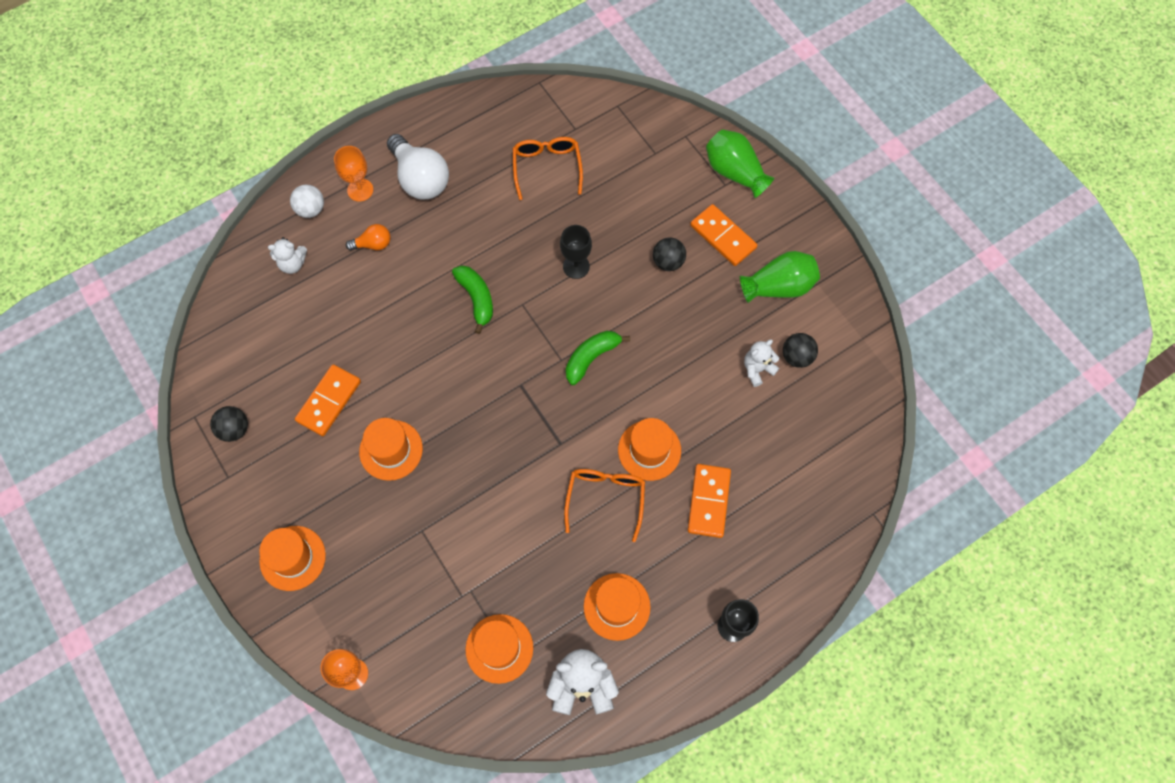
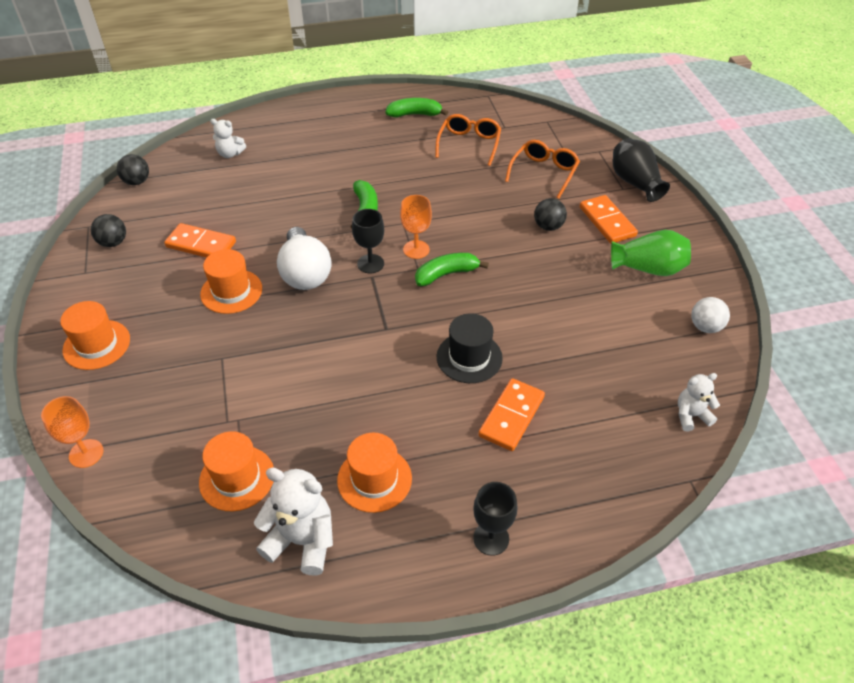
camera: 20 degrees right, 20 degrees down
white ball [290,185,324,218] -> white ball moved to [691,297,730,333]
orange domino [295,365,361,436] -> orange domino turned 60 degrees clockwise [164,223,236,258]
orange goblet [334,146,373,202] -> orange goblet moved to [400,195,432,259]
orange light bulb [346,224,390,250] -> none
white light bulb [387,134,449,200] -> white light bulb moved to [277,227,332,290]
black goblet [560,225,592,279] -> black goblet moved to [352,209,384,273]
orange glasses [564,469,645,542] -> orange glasses moved to [505,140,580,199]
orange hat [618,418,681,481] -> black hat [437,313,503,383]
green vase [706,130,774,198] -> black vase [613,139,670,202]
white teddy bear [744,339,779,387] -> white teddy bear moved to [678,373,720,431]
black ball [783,333,818,368] -> black ball moved to [117,154,149,185]
none -> green banana [386,98,448,118]

